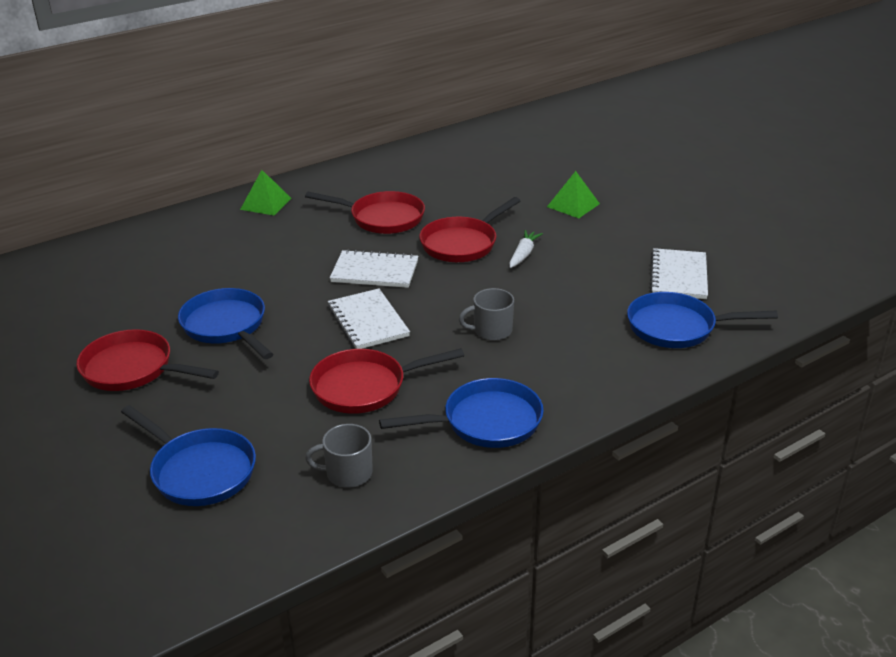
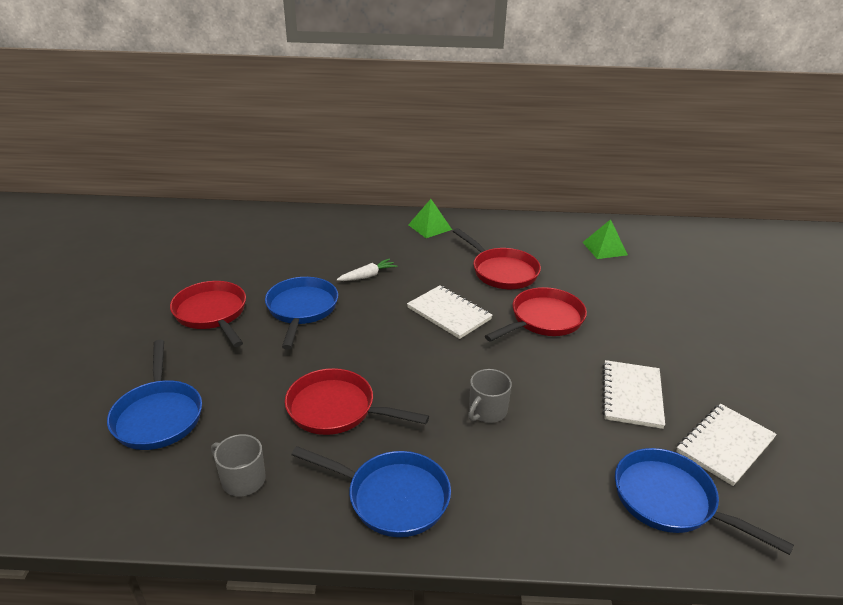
camera: 35 degrees right, 0 degrees up
white notebook [328,289,410,349] -> white notebook moved to [602,360,665,429]
red pan [419,197,520,262] -> red pan turned 150 degrees clockwise [485,287,587,342]
grey mug [459,288,514,341] -> grey mug turned 75 degrees counterclockwise [468,369,512,423]
white carrot [509,230,543,268] -> white carrot moved to [337,259,398,281]
green pyramid [547,171,600,218] -> green pyramid moved to [582,219,628,259]

